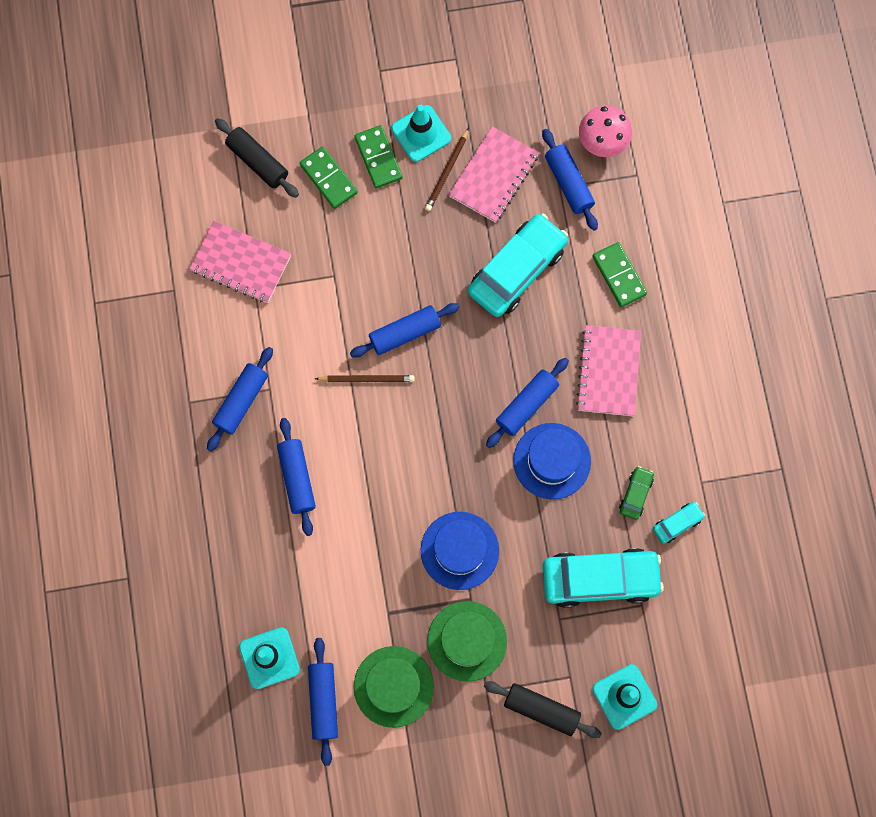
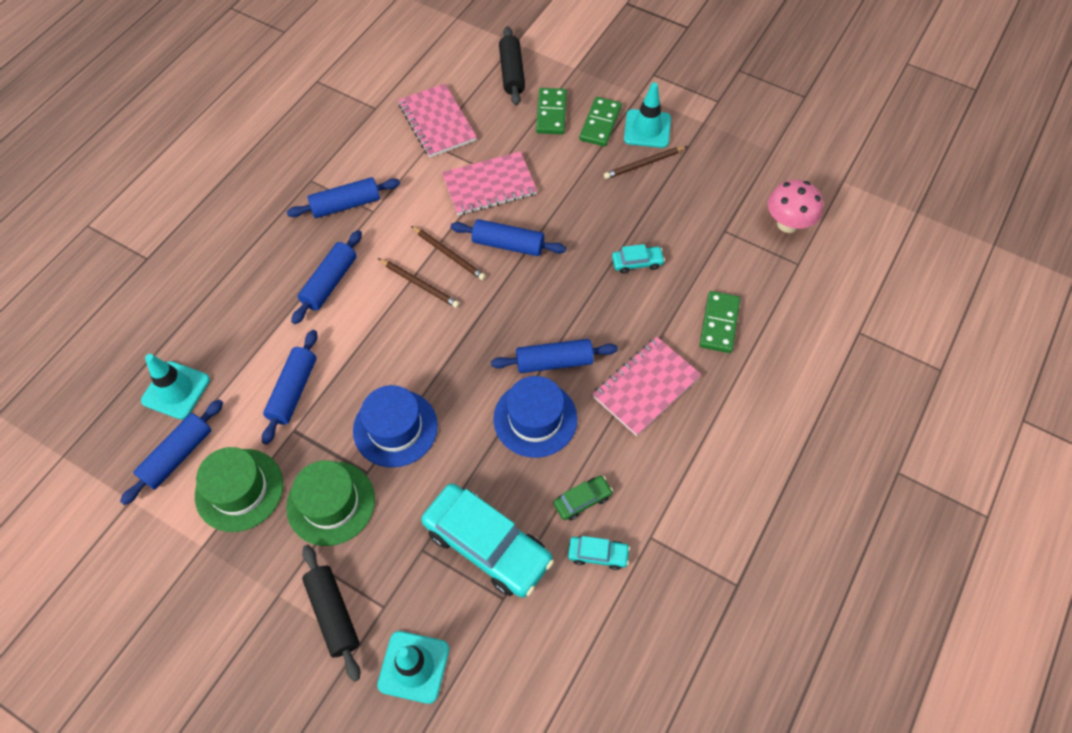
camera: 40 degrees right, 15 degrees down
pink notebook [449,127,539,223] -> pink notebook moved to [442,152,538,215]
turquoise car [468,213,568,317] -> turquoise car [612,244,665,274], size x0.45
blue rolling pin [542,129,598,231] -> blue rolling pin moved to [262,330,317,445]
none -> brown pencil [378,258,460,308]

